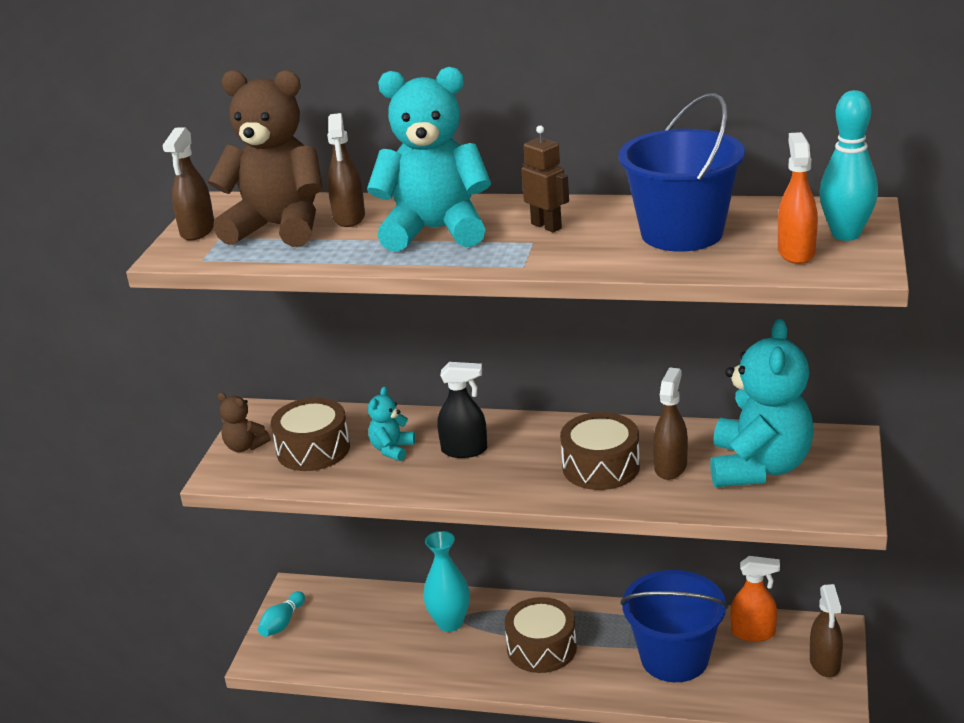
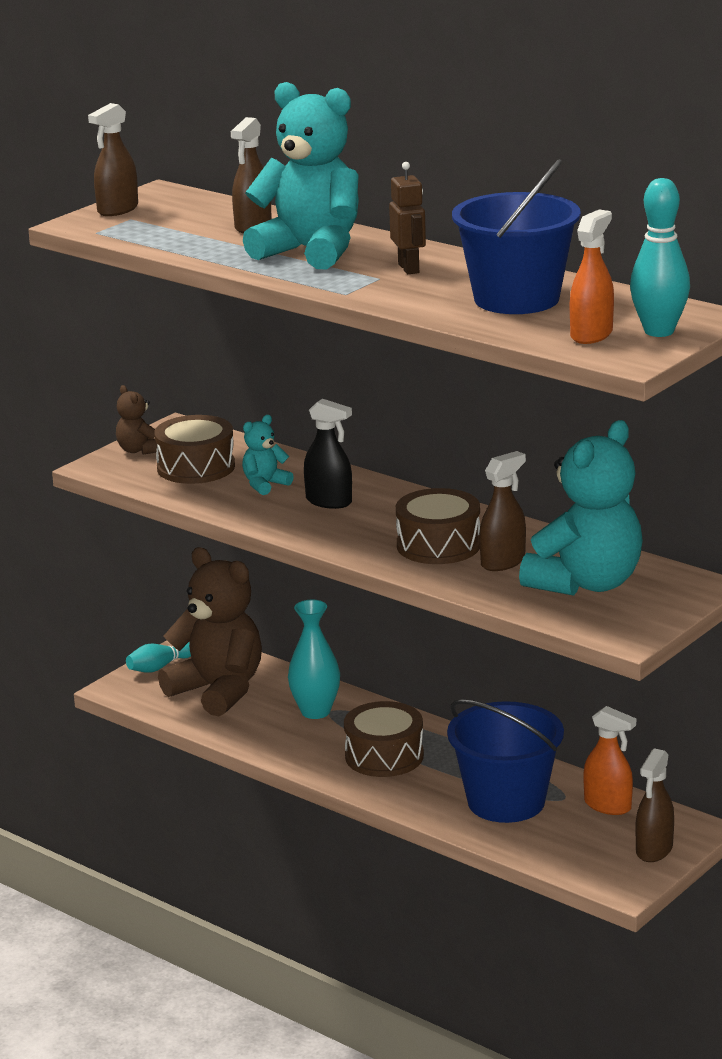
camera: 25 degrees right, 5 degrees down
brown teddy bear [208,70,323,247] -> brown teddy bear moved to [158,547,262,716]

